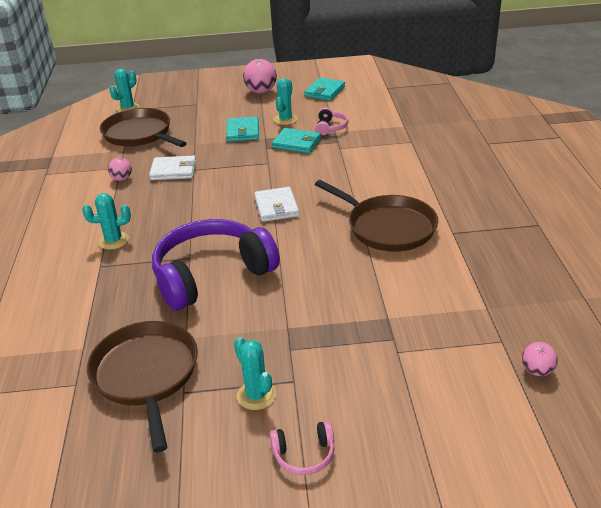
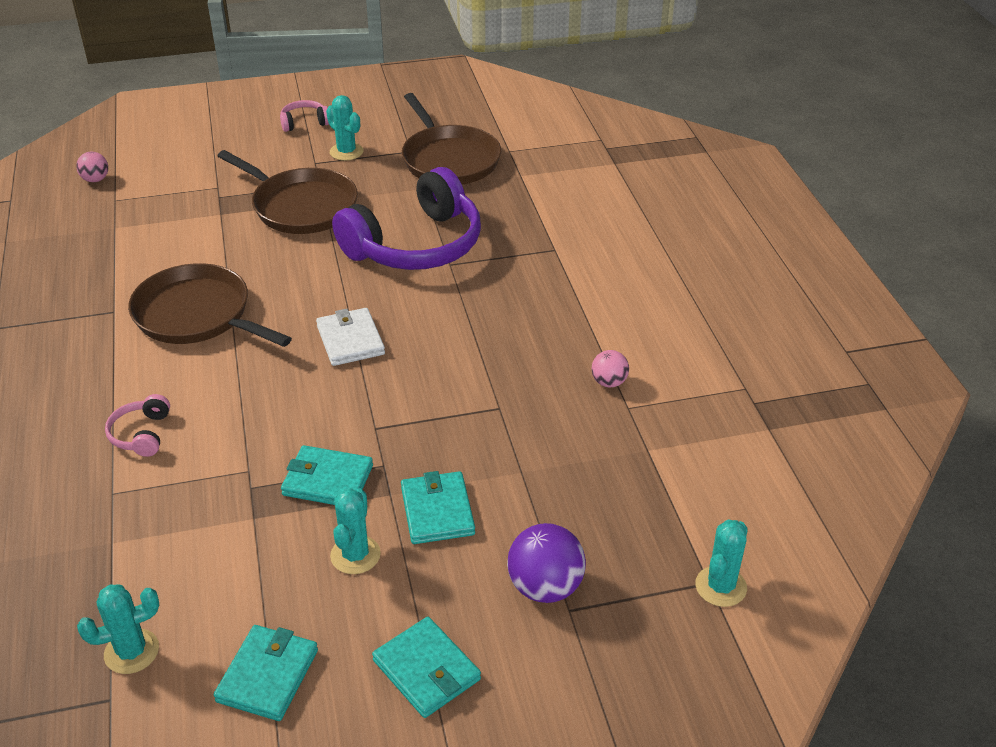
camera: 170 degrees right, 5 degrees up
turquoise cactus [82,193,131,250] -> turquoise cactus moved to [77,584,159,674]
brown pan [100,108,187,147] -> brown pan moved to [217,150,358,234]
white wallet [149,156,196,180] -> none
pink ball [243,59,277,93] -> turquoise wallet [372,617,481,718]
pink headphones [316,107,349,135] -> pink headphones moved to [105,394,170,457]
none -> purple ball [507,523,586,603]

